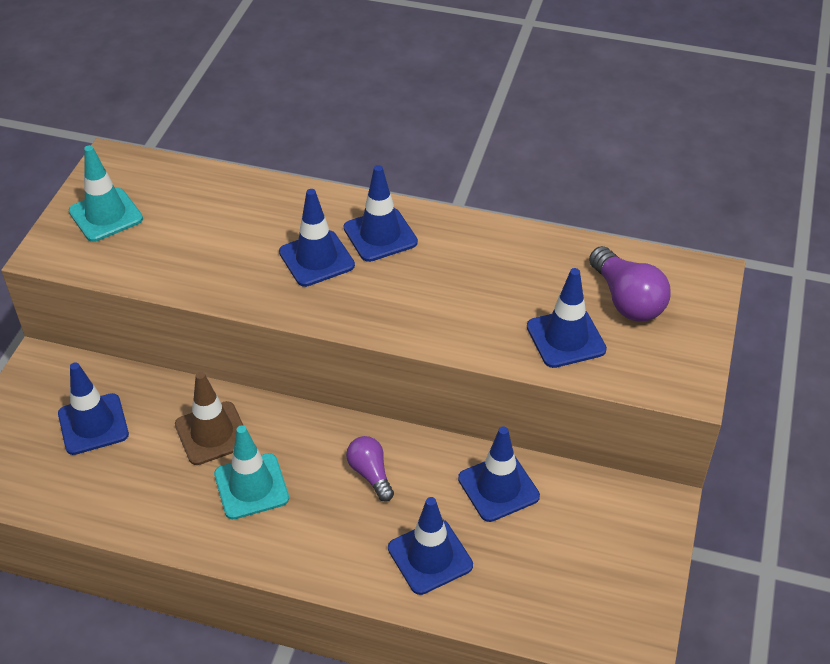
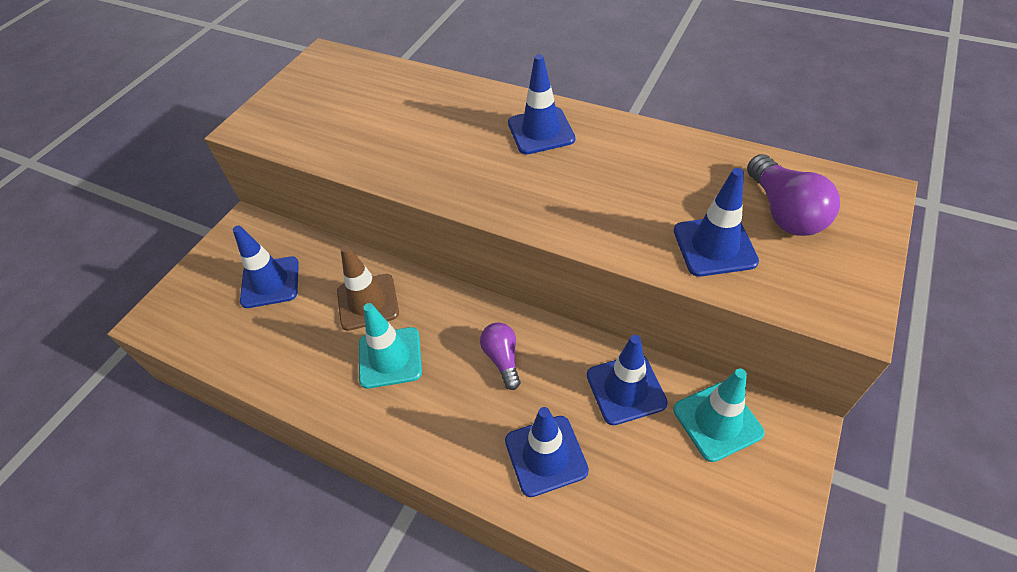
camera: 15 degrees right, 5 degrees up
turquoise traffic cone [69,145,143,242] -> turquoise traffic cone moved to [673,368,764,462]
blue traffic cone [279,189,355,287] -> none

